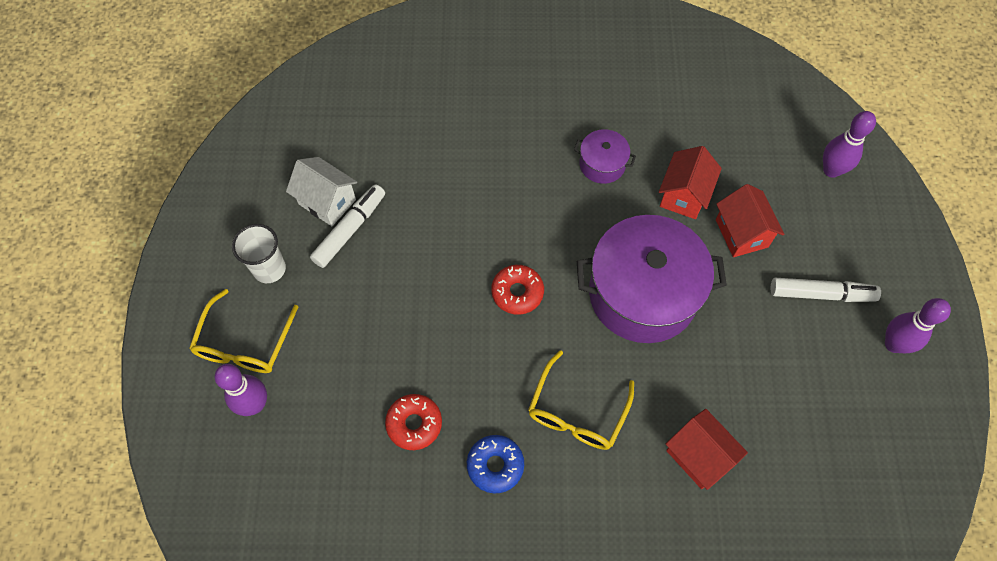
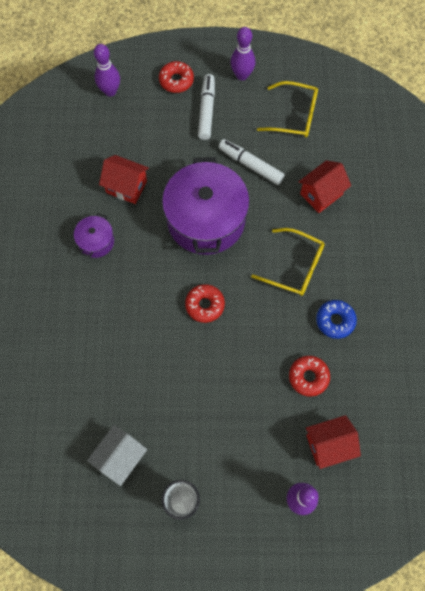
camera: 90 degrees left, 5 degrees up
yellow glasses [189,289,298,373] -> yellow glasses moved to [257,81,318,137]
white marker [310,184,385,268] -> white marker moved to [219,139,285,185]
red house [716,184,784,257] -> red house moved to [306,415,361,469]
none -> red donut [159,61,194,93]

